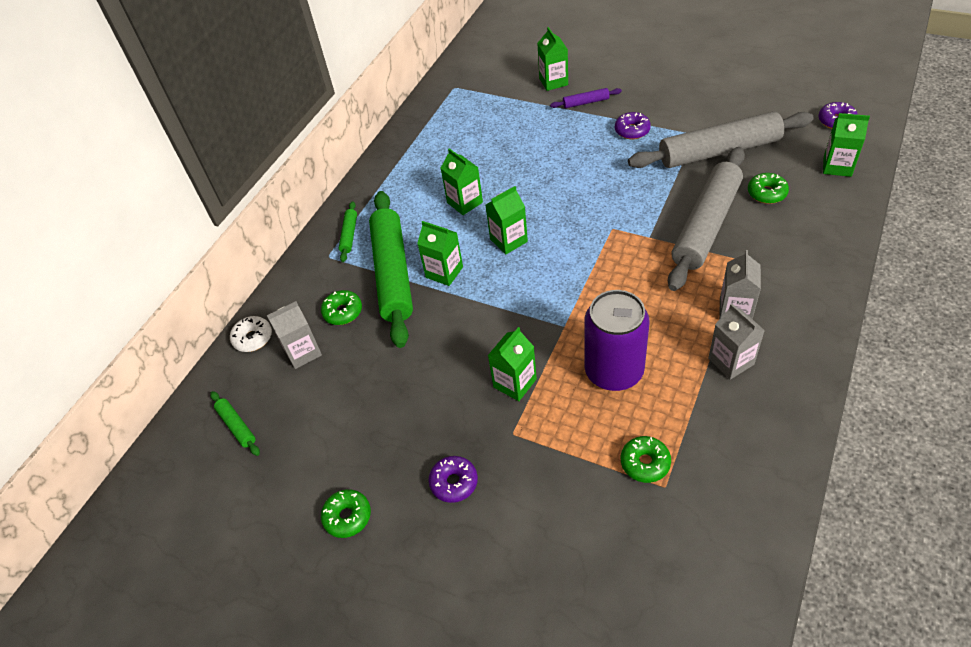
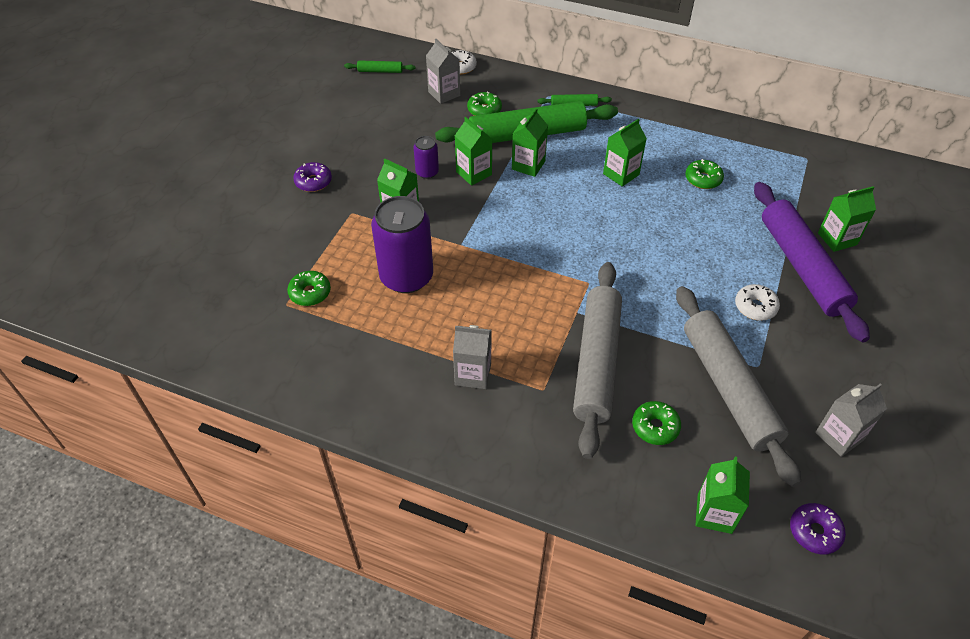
camera: 80 degrees right, 0 degrees up
green rolling pin [210,391,260,456] -> green rolling pin turned 45 degrees clockwise [344,61,415,73]
green donut [321,489,371,538] -> green donut moved to [685,159,724,189]
green carton [486,186,528,254] -> green carton moved to [455,117,492,186]
purple rolling pin [550,88,622,108] -> purple rolling pin [754,182,870,343], size x2.41
purple donut [615,112,651,139] -> white donut [735,284,780,321]
grey rolling pin [668,147,745,291] -> grey rolling pin turned 75 degrees clockwise [573,262,622,459]
grey carton [708,304,765,380] -> grey carton moved to [815,384,887,457]
none -> purple can [413,136,439,179]

